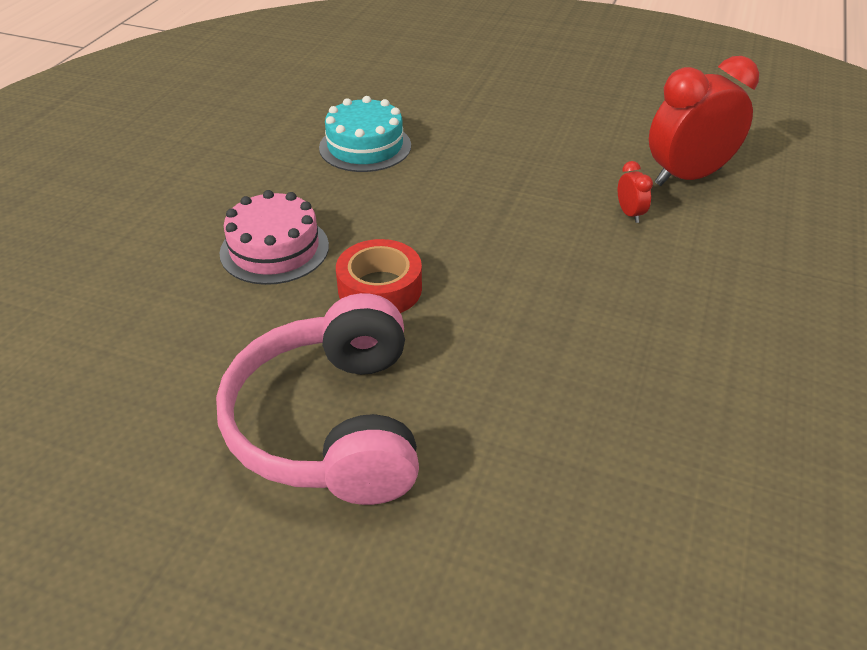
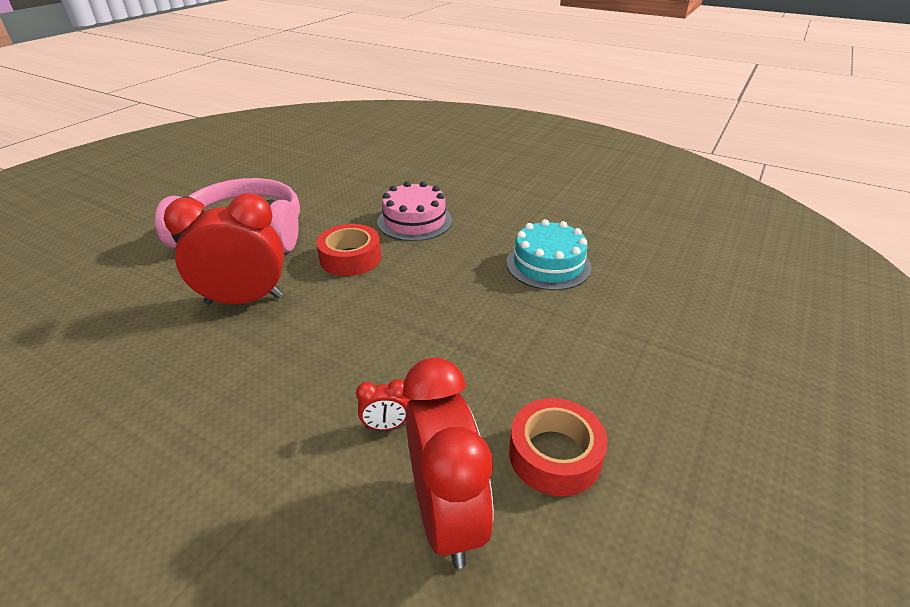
camera: 100 degrees right, 5 degrees down
none -> red clock [164,193,284,305]
none -> red tape [509,398,608,496]

